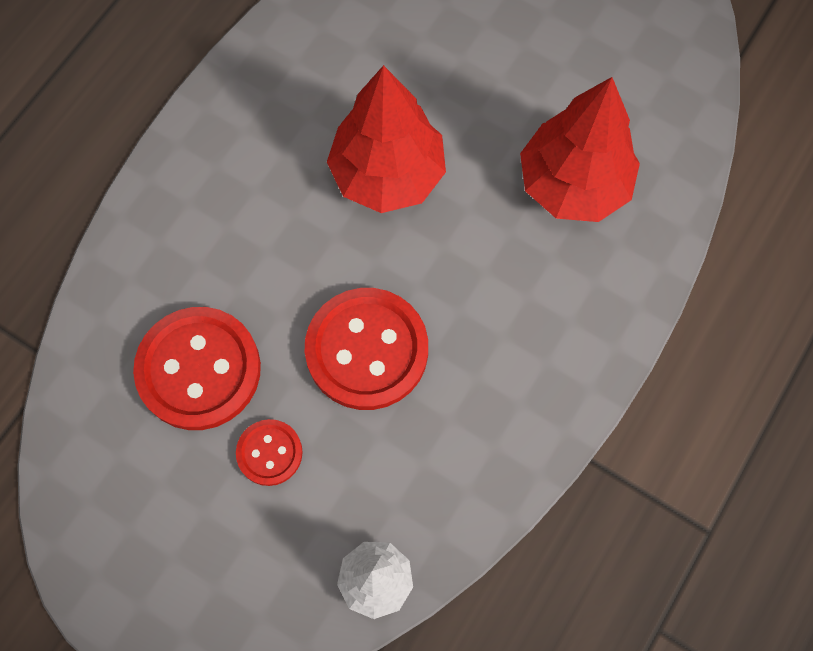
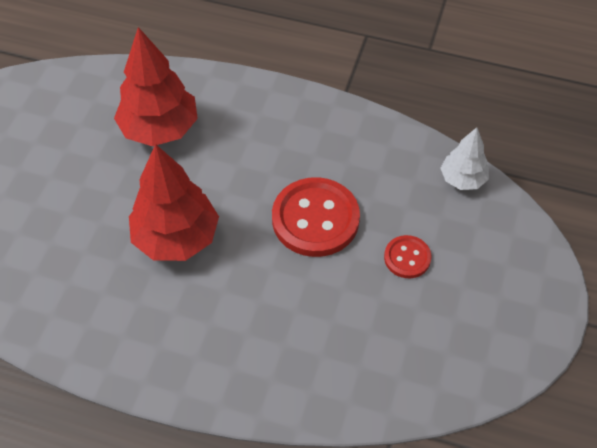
camera: 105 degrees left, 15 degrees down
red button [133,307,261,430] -> none

